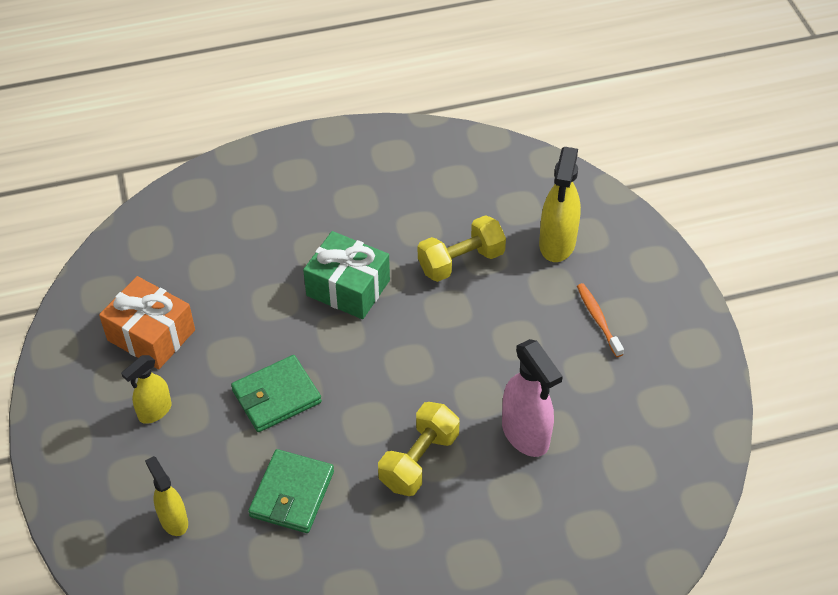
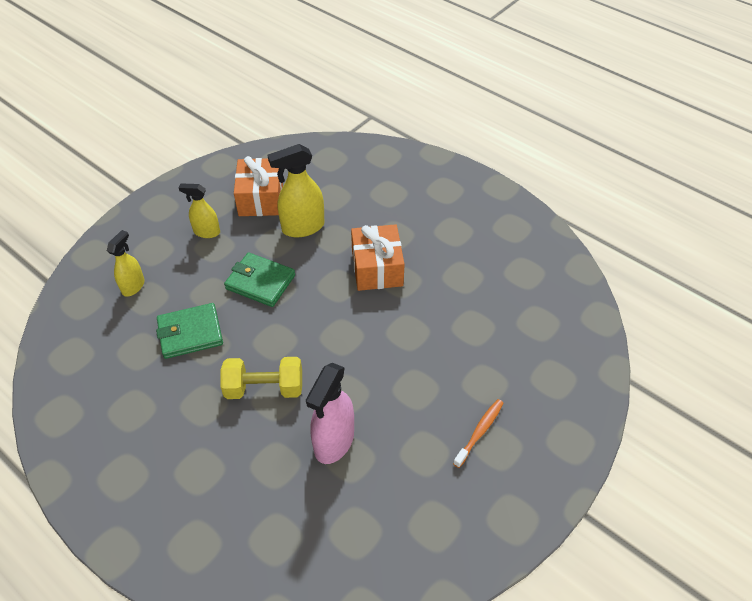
camera: 55 degrees right, 0 degrees up
green gift [303,231,390,319] -> orange gift [351,224,405,291]
yellow dumbbell [418,215,506,282] -> none
yellow spray bottle [539,147,581,262] -> yellow spray bottle moved to [268,144,324,237]

